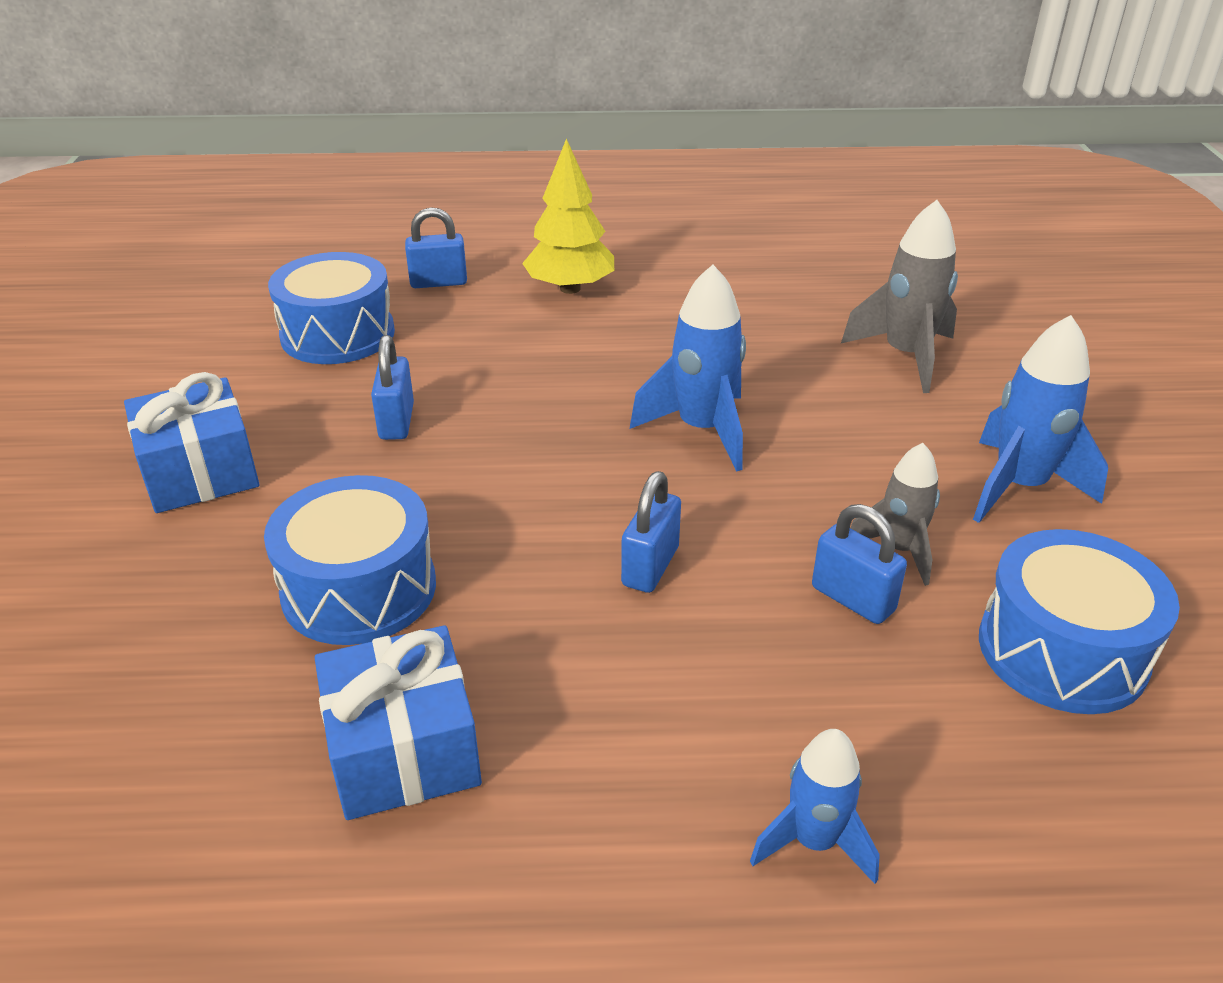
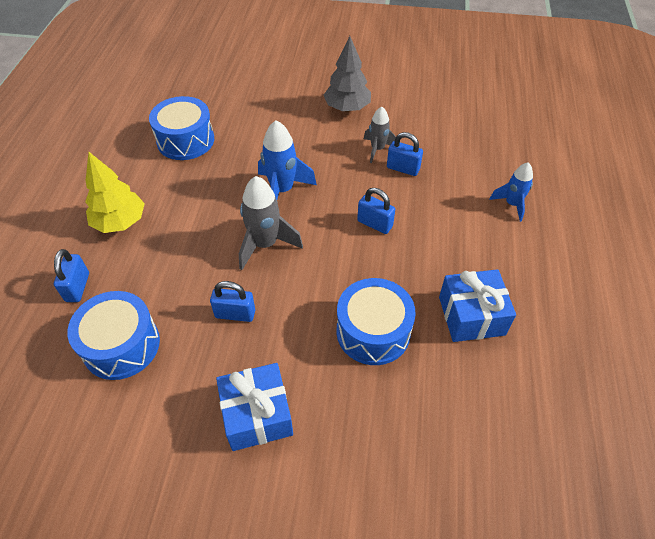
camera: 80 degrees left, 15 degrees up
blue padlock [812,504,907,624] -> blue padlock turned 60 degrees clockwise [387,132,423,176]
grey rocket [841,200,958,393] -> grey rocket moved to [239,176,303,270]
blue rocket [973,315,1108,523] -> grey tree [324,36,371,112]
blue drum [979,529,1180,714] -> blue drum moved to [149,96,214,160]

